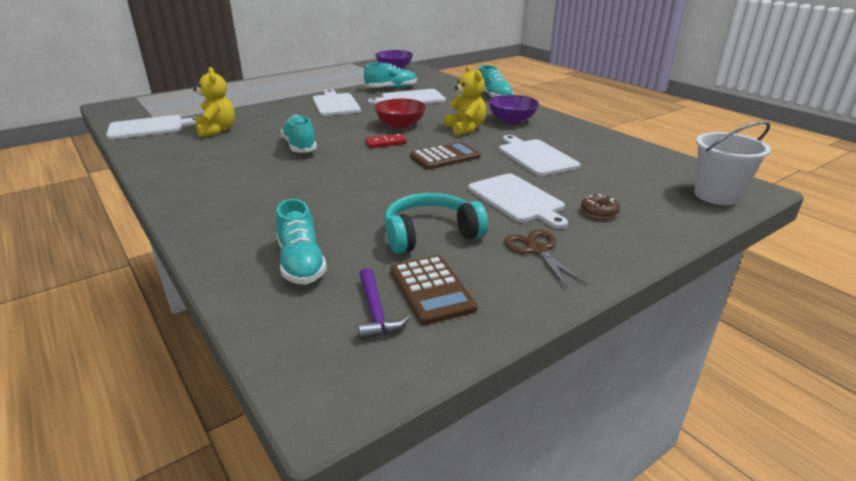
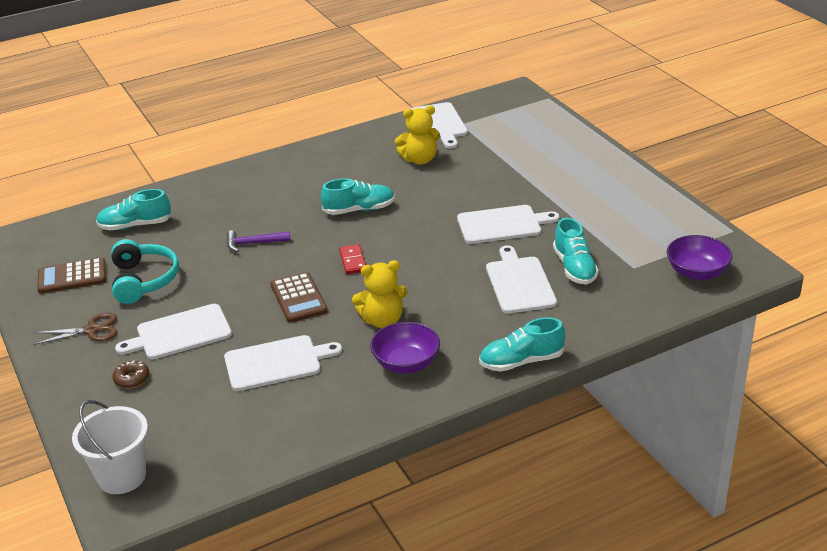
camera: 100 degrees right, 5 degrees up
purple hammer [357,268,410,340] -> purple hammer moved to [227,230,290,252]
red bowl [374,99,426,129] -> none

